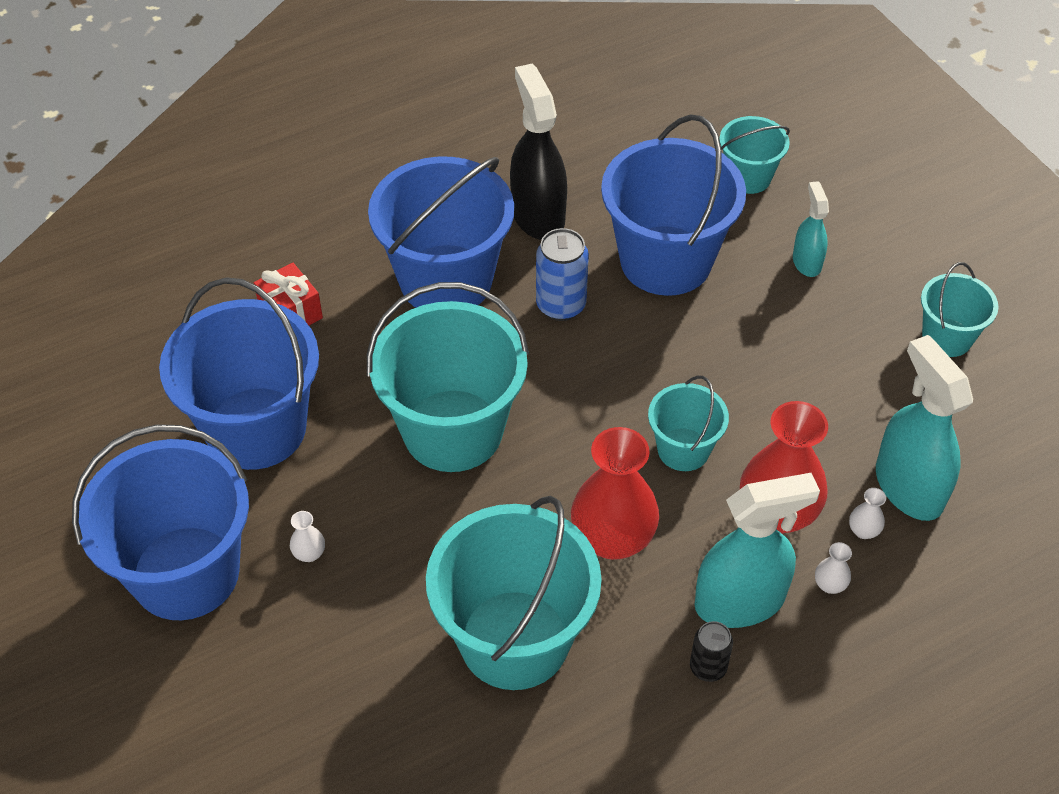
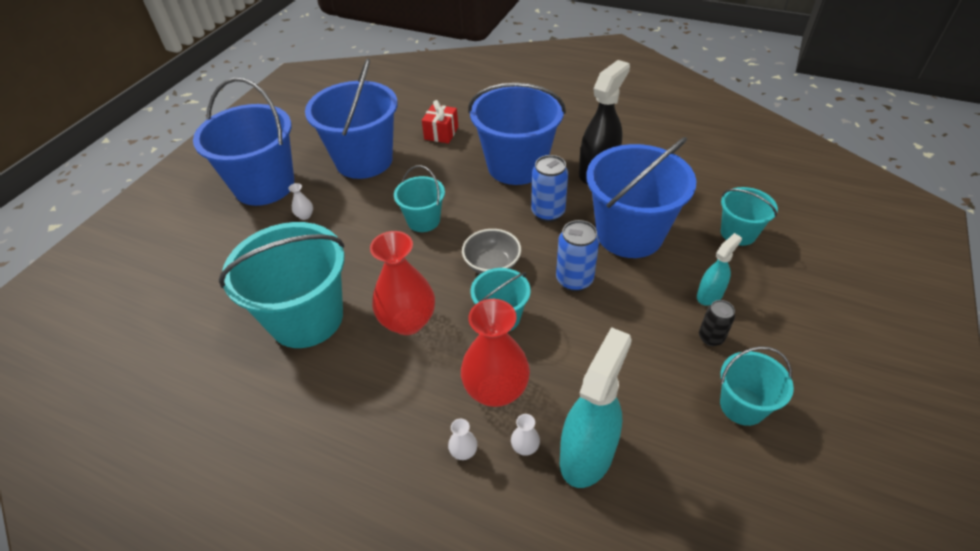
camera: 55 degrees right, 5 degrees down
turquoise bucket [367,282,529,472] -> turquoise bucket [394,165,445,232], size x0.52
black can [690,621,733,682] -> black can moved to [699,300,735,346]
turquoise spray bottle [694,473,820,628] -> none
none -> grey bowl [462,229,521,274]
none -> blue can [556,220,599,292]

